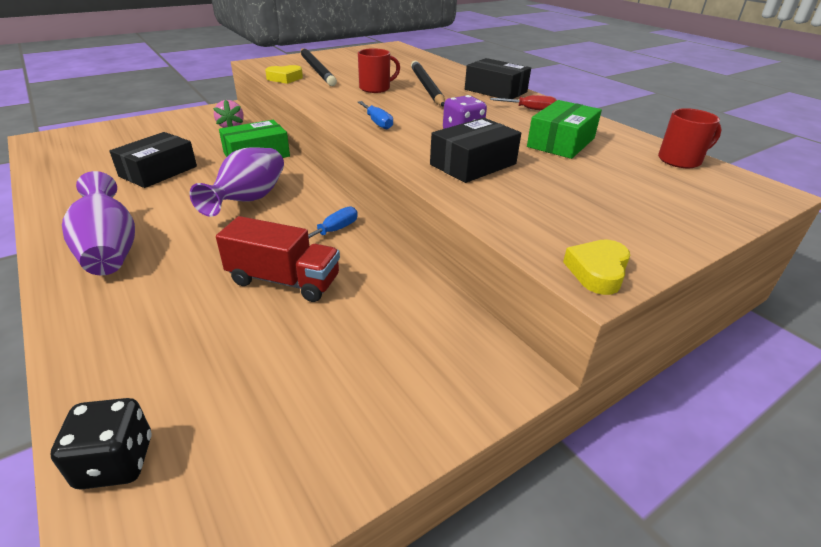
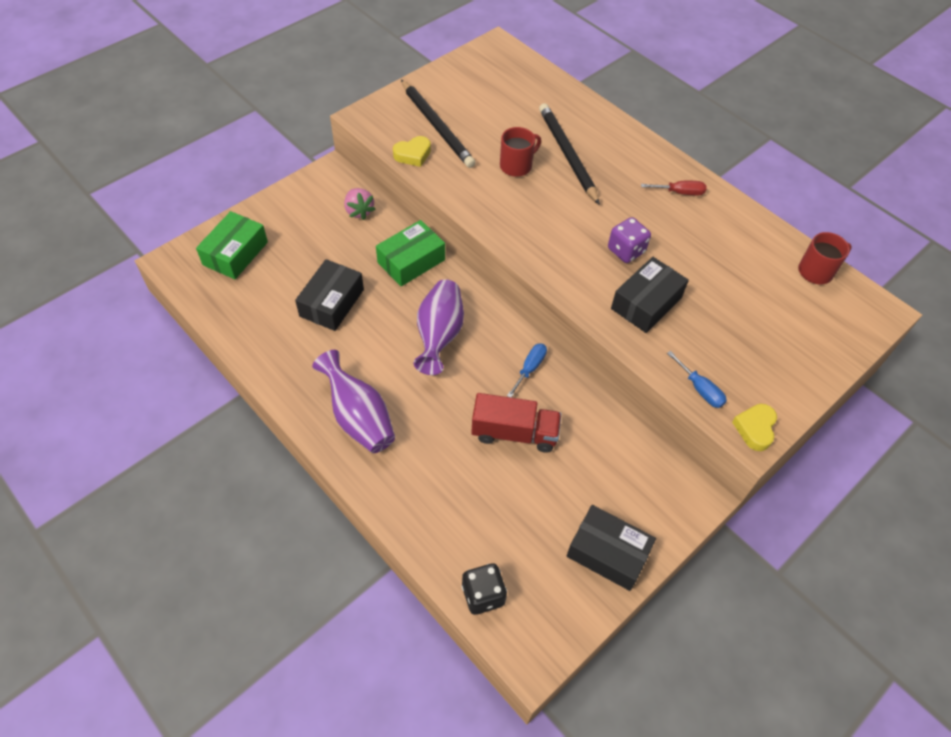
camera: 10 degrees left, 20 degrees up
blue screwdriver [358,101,393,129] -> blue screwdriver moved to [667,351,727,408]
black box [465,58,531,99] -> black box moved to [567,505,656,591]
green box [527,100,602,159] -> green box moved to [196,211,268,279]

